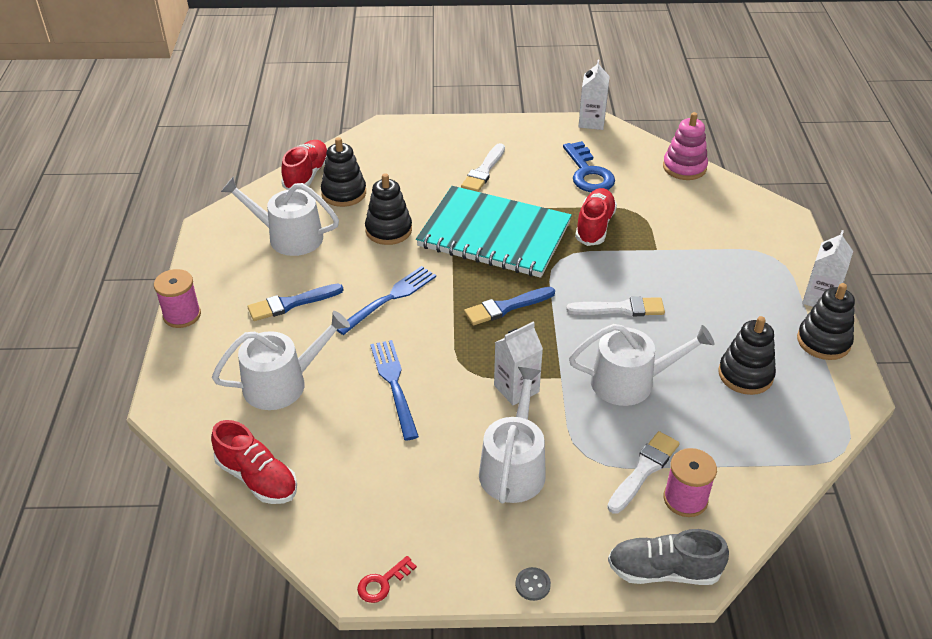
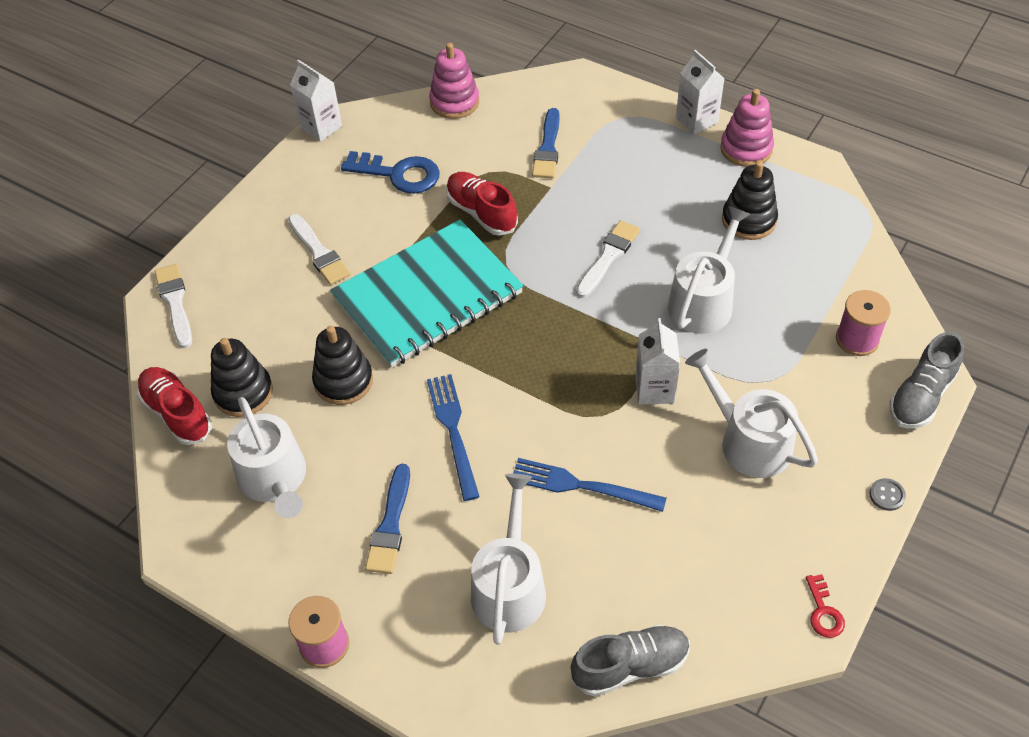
camera: 55 degrees left, 10 degrees up
red shoe [211,420,297,504] -> grey shoe [571,625,690,696]
white watering can [221,177,339,256] -> white watering can turned 75 degrees counterclockwise [227,397,306,518]
blue brush [464,287,555,325] -> blue brush moved to [532,108,560,178]
white brush [607,431,680,514] -> white brush moved to [154,264,192,348]
black stacking toy [797,283,855,360] -> pink stacking toy [720,89,774,167]

